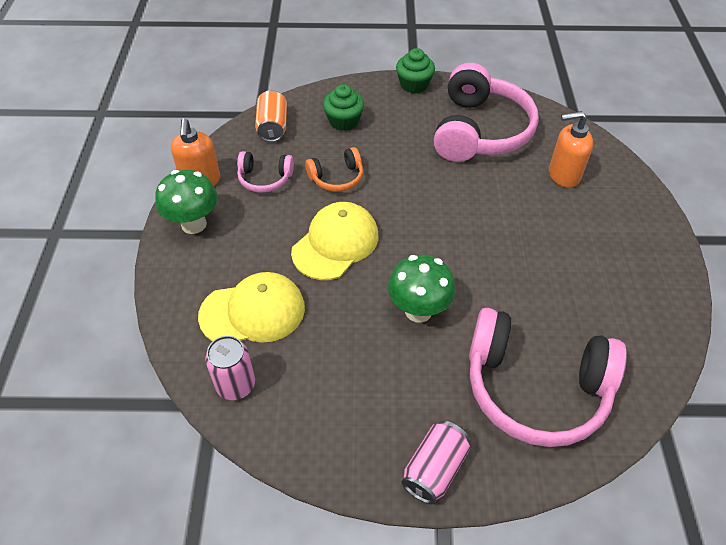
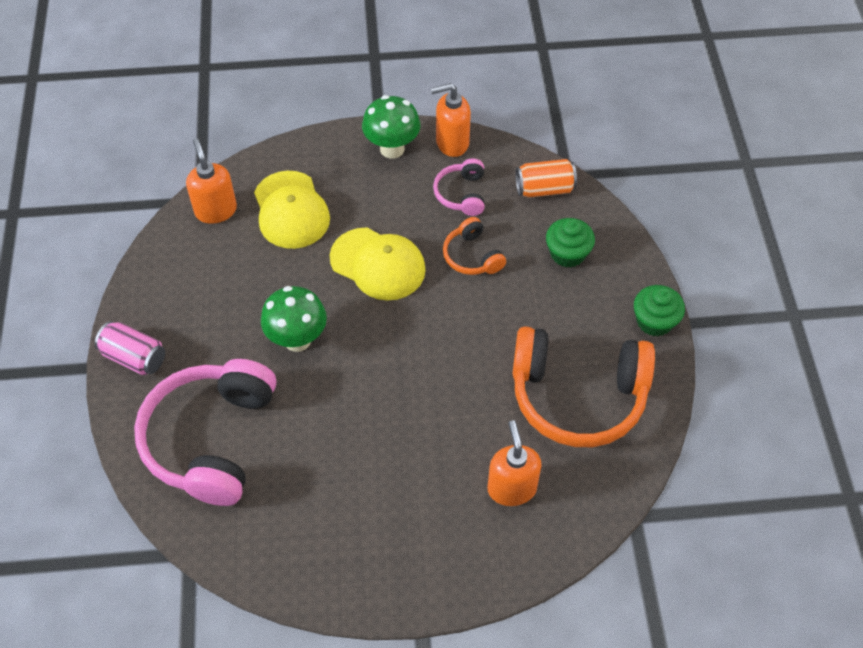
camera: 85 degrees right, 5 degrees up
pink can [205,336,255,400] -> orange soap dispenser [186,138,237,224]
pink headphones [434,63,539,162] -> orange headphones [512,326,655,447]

